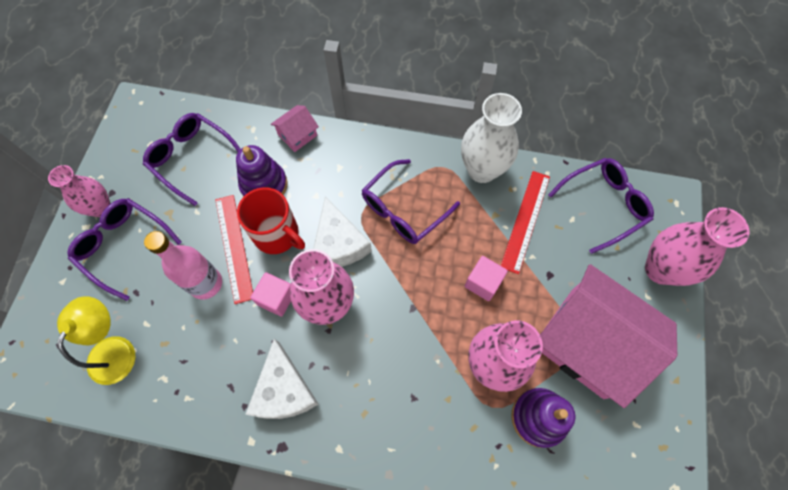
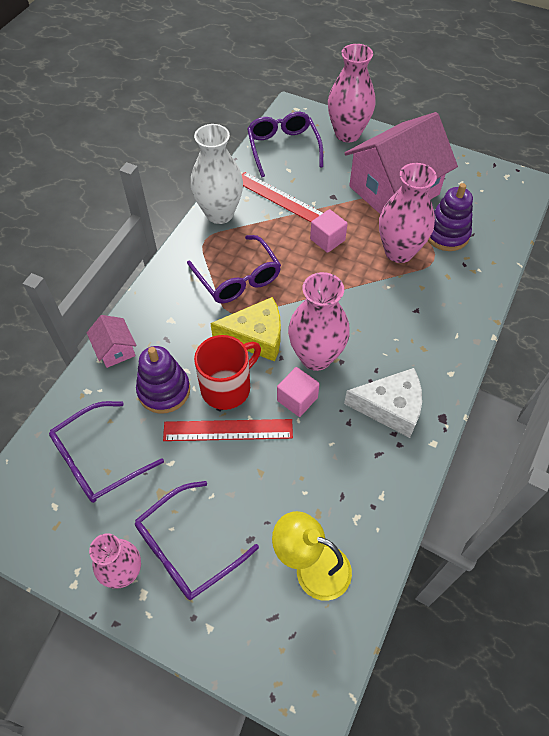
camera: 75 degrees left, 10 degrees down
pink bottle [144,231,222,299] -> none
white cheese [313,197,372,267] -> yellow cheese [210,297,281,361]

